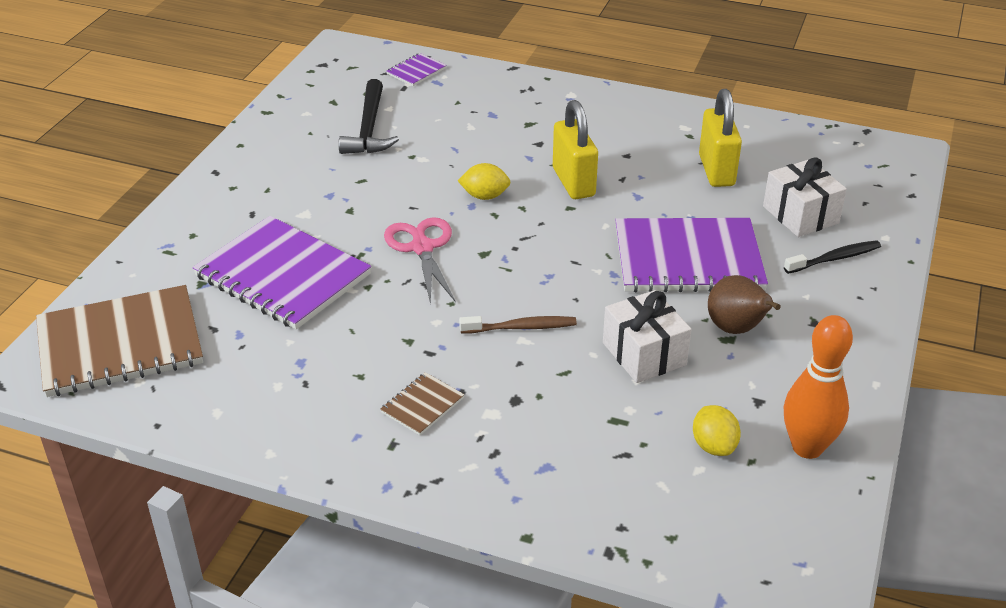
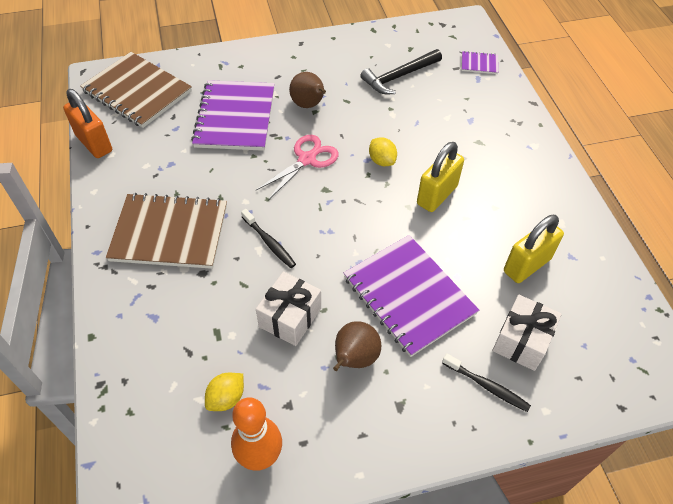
camera: 55 degrees right, 15 degrees up
brown notebook [380,372,465,435] -> brown notebook [106,193,227,269], size x2.33
brown toothbrush [459,316,577,334] -> black toothbrush [241,209,296,268]
none -> orange padlock [63,89,112,158]
none -> brown pear [289,72,326,108]

